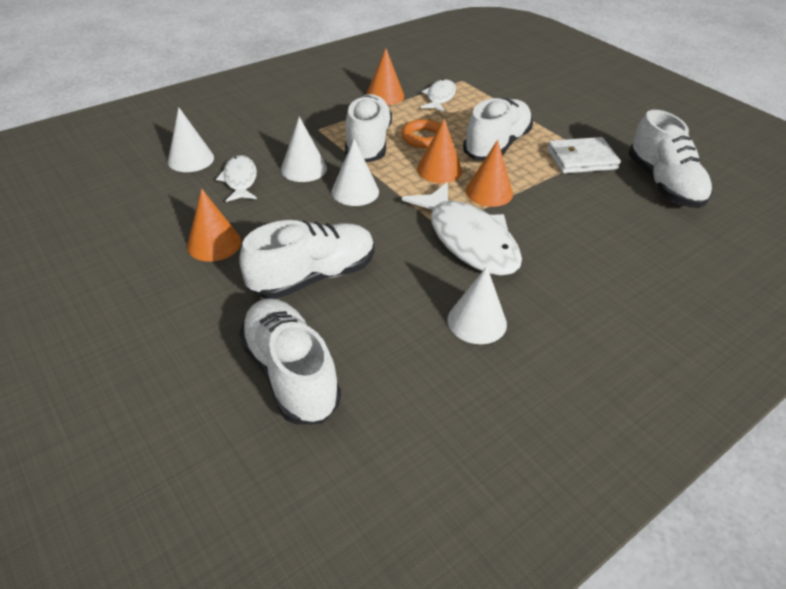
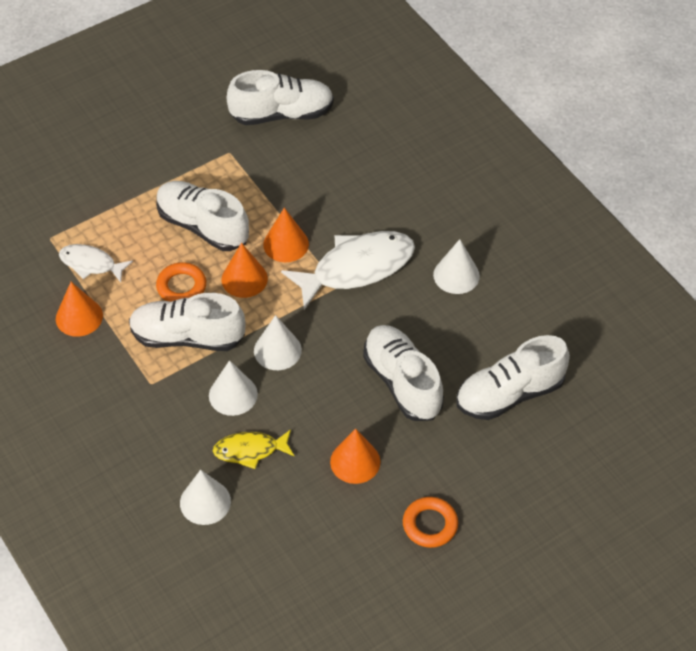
camera: 85 degrees left, 10 degrees up
white fish [216,155,257,202] -> yellow fish [213,429,294,469]
white wallet [547,137,621,173] -> none
none -> orange ring [403,497,458,548]

